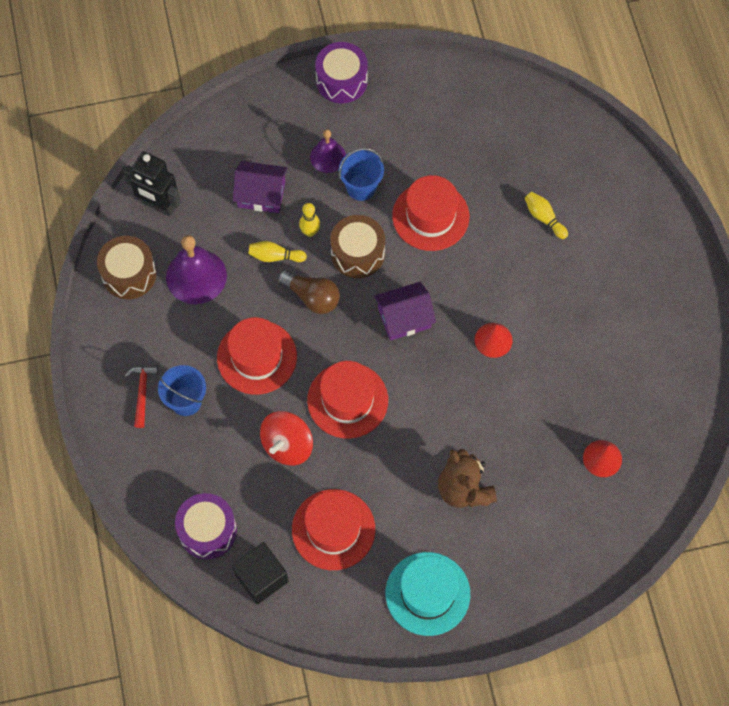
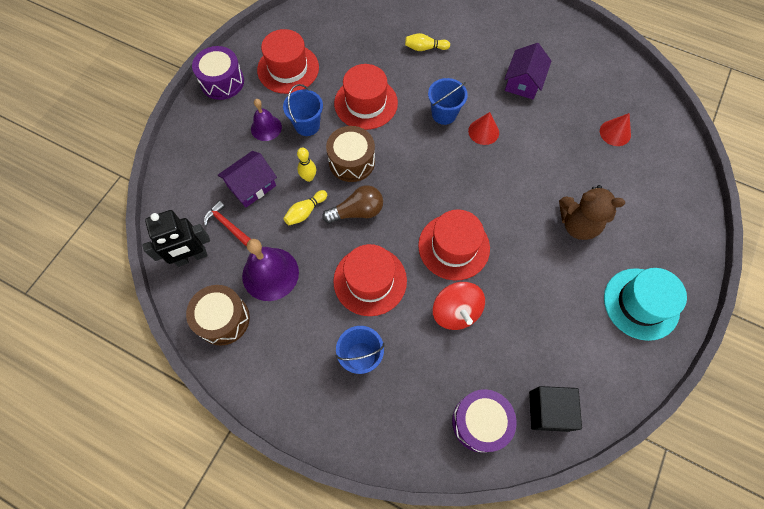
camera: 50 degrees left, 0 degrees up
red hammer [125,365,158,428] -> red hammer moved to [204,201,251,246]
red hat [292,489,375,570] -> red hat moved to [257,29,319,94]
purple house [374,282,436,341] -> purple house moved to [505,43,552,99]
none -> blue bucket [428,78,468,125]

